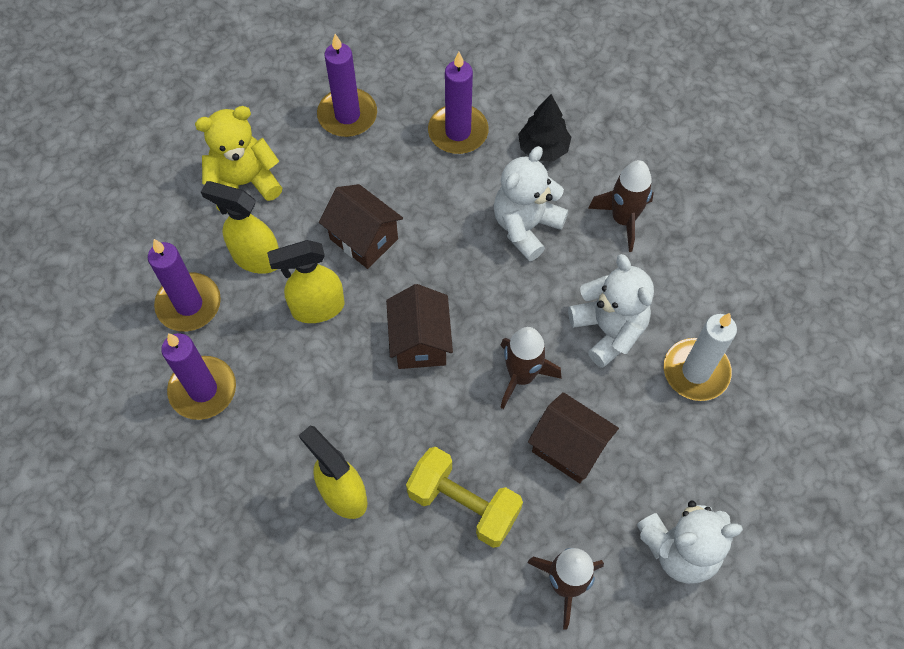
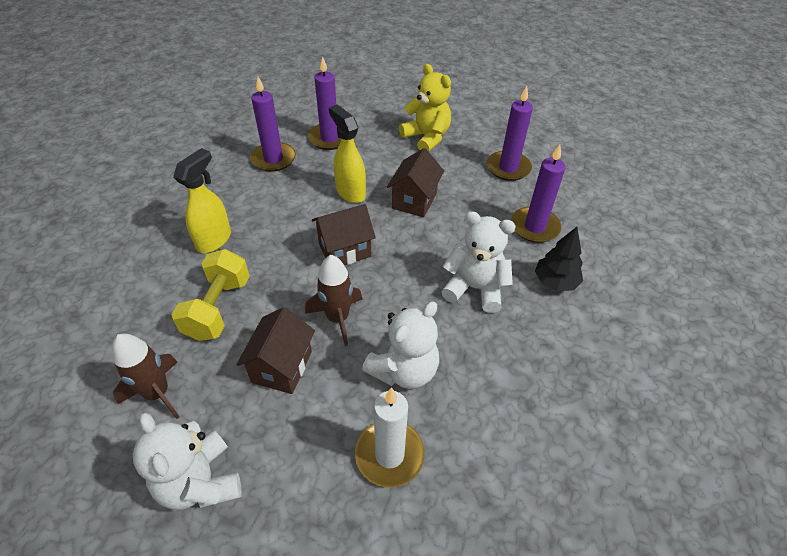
camera: 70 degrees right, 15 degrees down
yellow spray bottle [201,181,279,274] -> none
brown rocket [588,160,654,252] -> none

